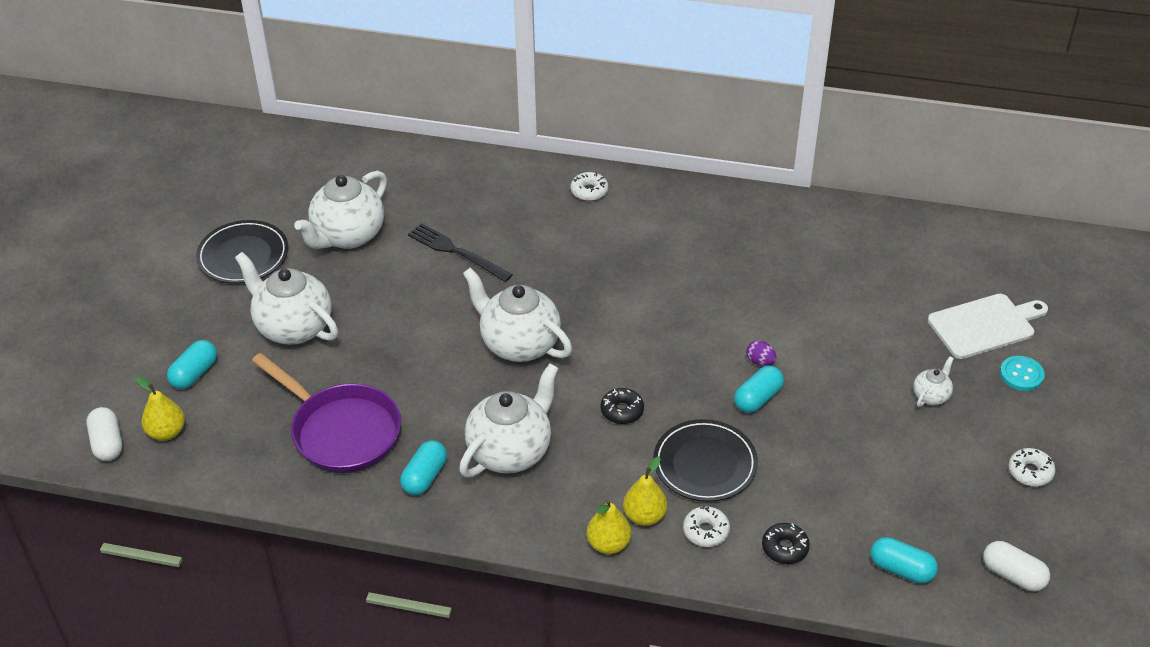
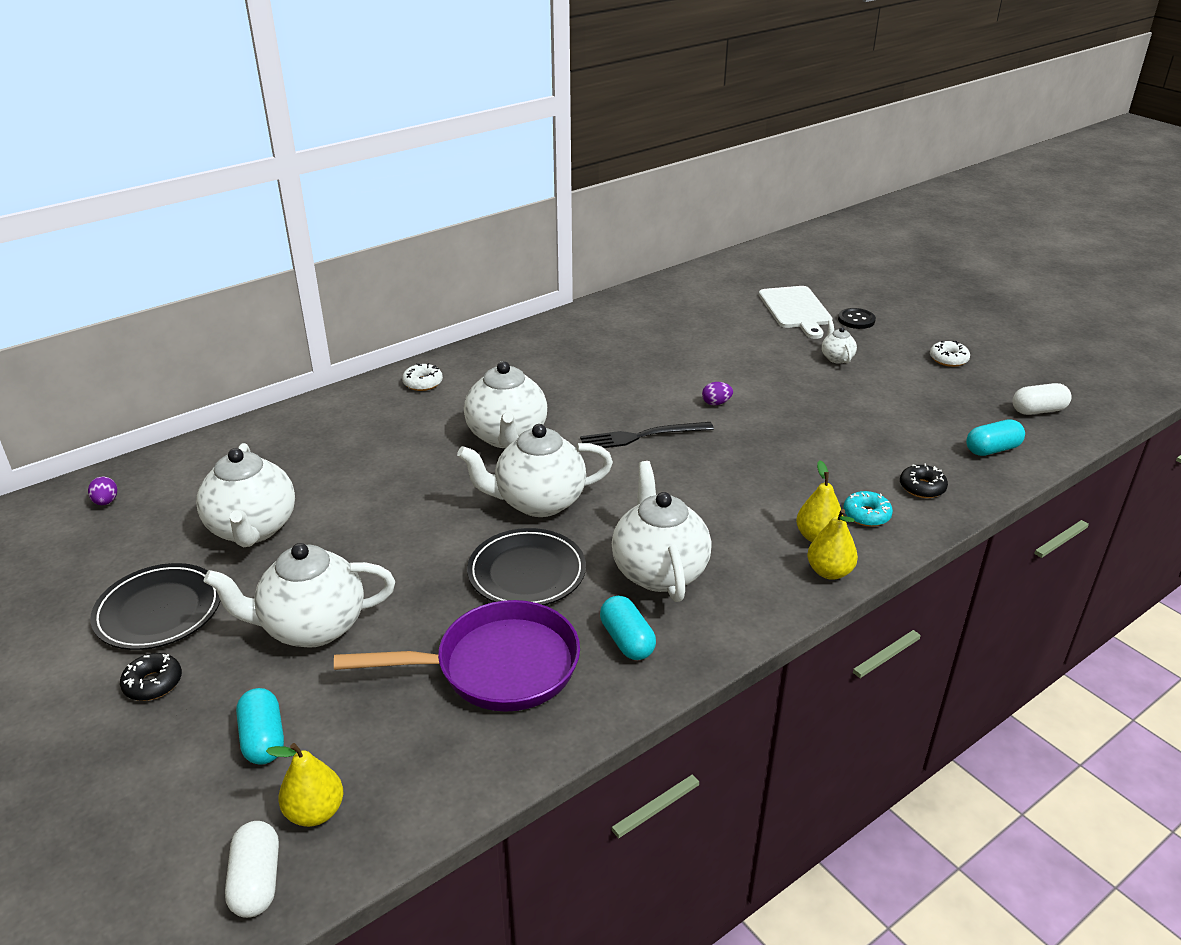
camera: 50 degrees left, 10 degrees down
white capsule [87,407,122,461] -> white capsule turned 60 degrees clockwise [225,821,279,918]
black fork [408,223,513,282] -> black fork moved to [580,422,714,448]
black donut [601,388,644,424] -> black donut moved to [120,653,182,701]
black plate [653,419,758,502] -> black plate moved to [467,528,586,605]
white donut [683,505,730,547] -> turquoise donut [843,491,893,527]
turquoise capsule [734,366,784,413] -> none
white cutting board [928,294,1048,359] -> white cutting board turned 150 degrees clockwise [759,286,833,339]
turquoise button [1000,356,1045,391] -> black button [838,308,876,329]
none -> purple egg [88,477,117,505]
none -> white teapot [464,361,547,448]

